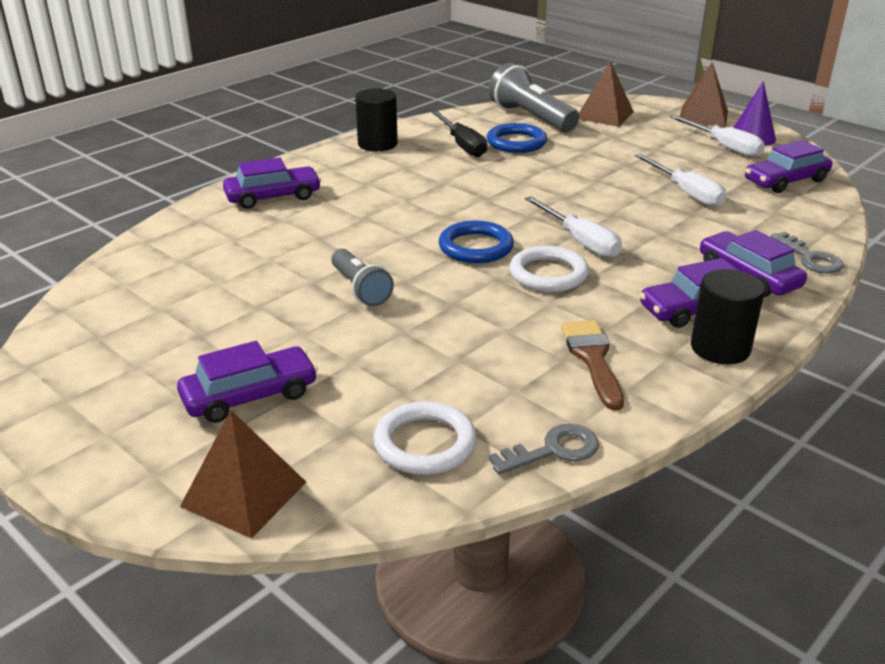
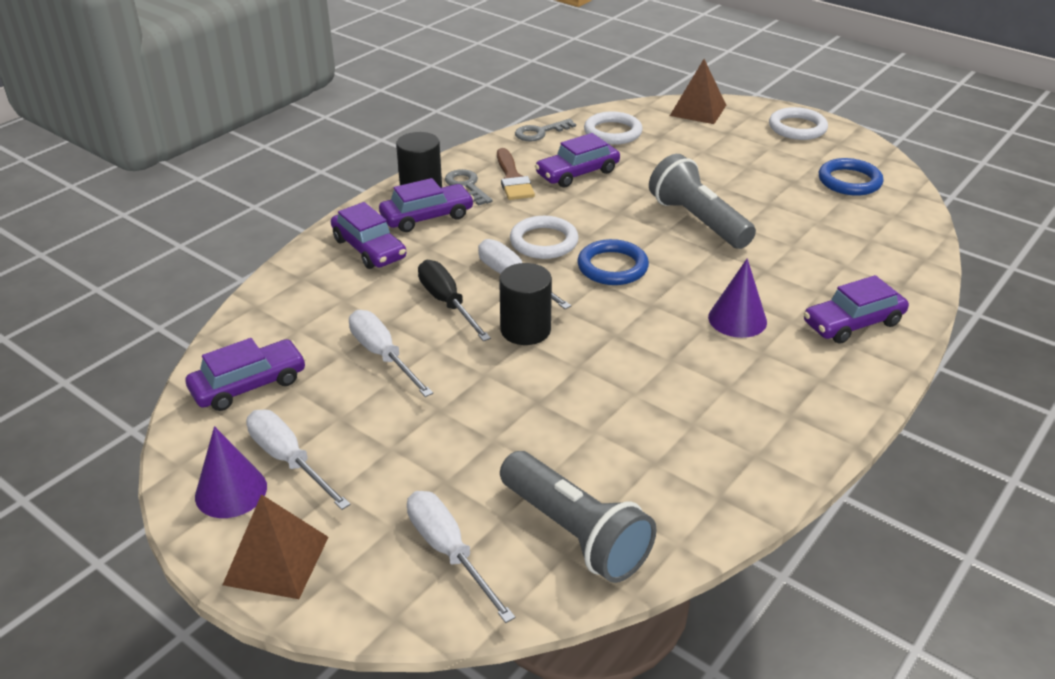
camera: 175 degrees right, 5 degrees up
purple car [177,341,318,423] -> purple car moved to [535,133,620,188]
grey flashlight [331,249,394,306] -> grey flashlight [649,154,756,249], size x1.60
black cylinder [355,88,398,151] -> black cylinder moved to [499,263,552,345]
black screwdriver [432,111,487,157] -> black screwdriver moved to [418,260,491,341]
blue ring [487,123,547,153] -> blue ring moved to [819,158,883,196]
brown pyramid [579,61,634,127] -> white screwdriver [407,491,515,623]
grey key [770,232,844,273] -> grey key moved to [445,169,493,206]
none -> purple cone [708,258,767,338]
none -> white ring [769,107,828,140]

